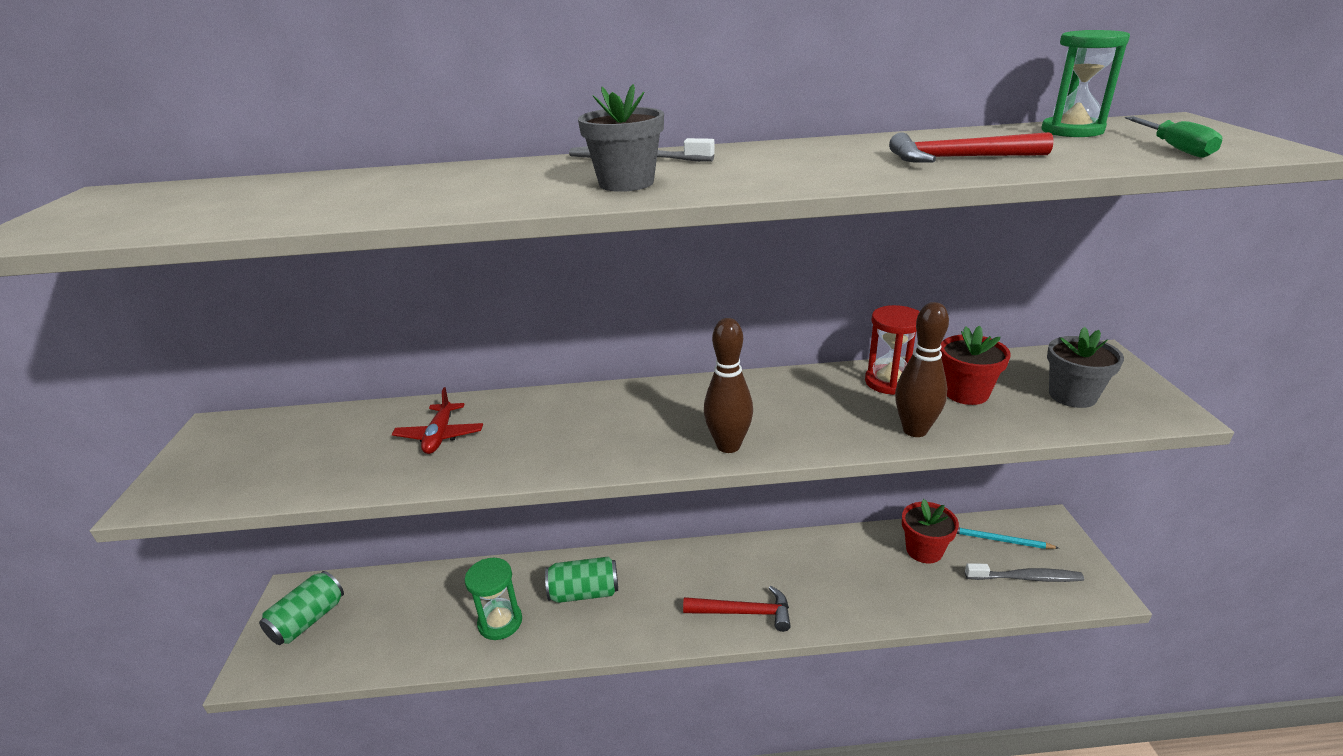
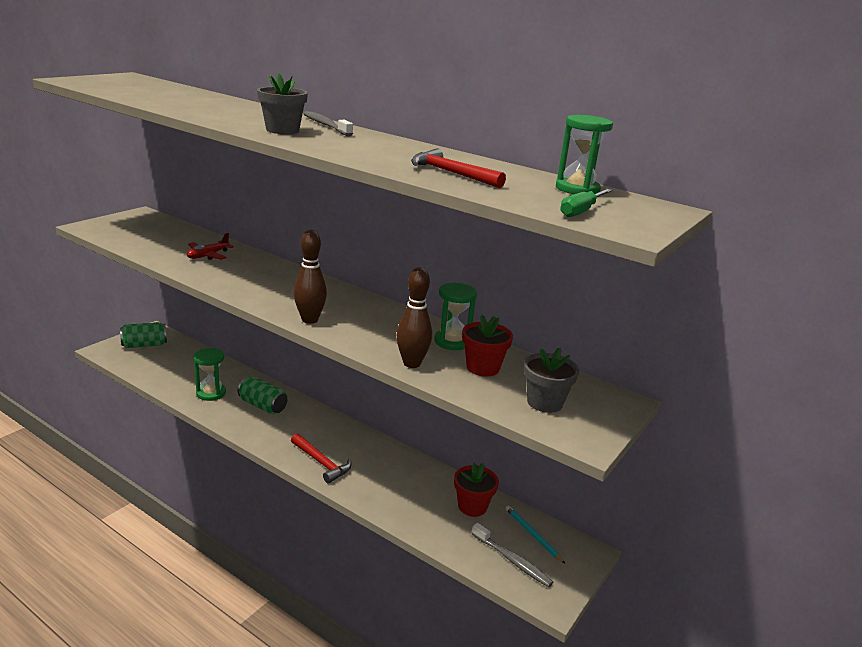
camera: 35 degrees right, 5 degrees down
red hourglass [865,305,919,395] -> green hourglass [434,282,477,350]

